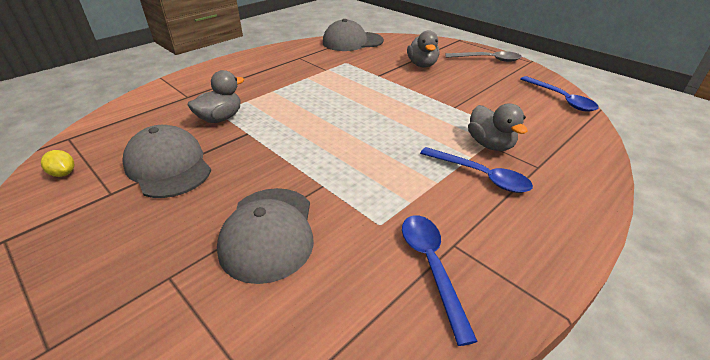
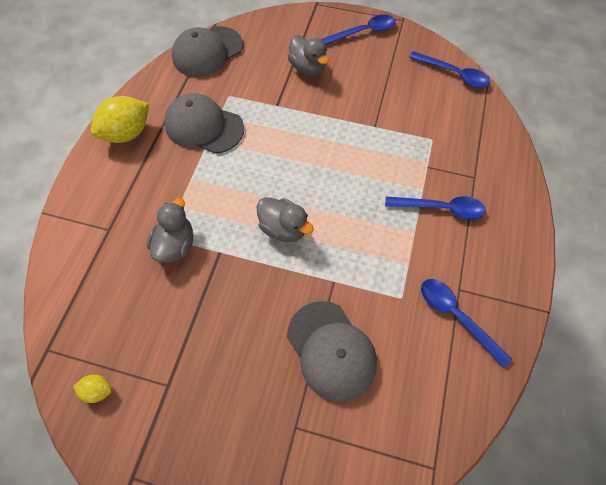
camera: 30 degrees left, 25 degrees up
grey cap [122,125,211,198] -> grey cap moved to [164,93,244,154]
grey spoon [446,51,522,62] -> blue spoon [321,15,396,45]
grey duck [468,103,528,151] -> grey duck moved to [256,197,314,242]
none -> yellow lemon [91,96,149,143]

